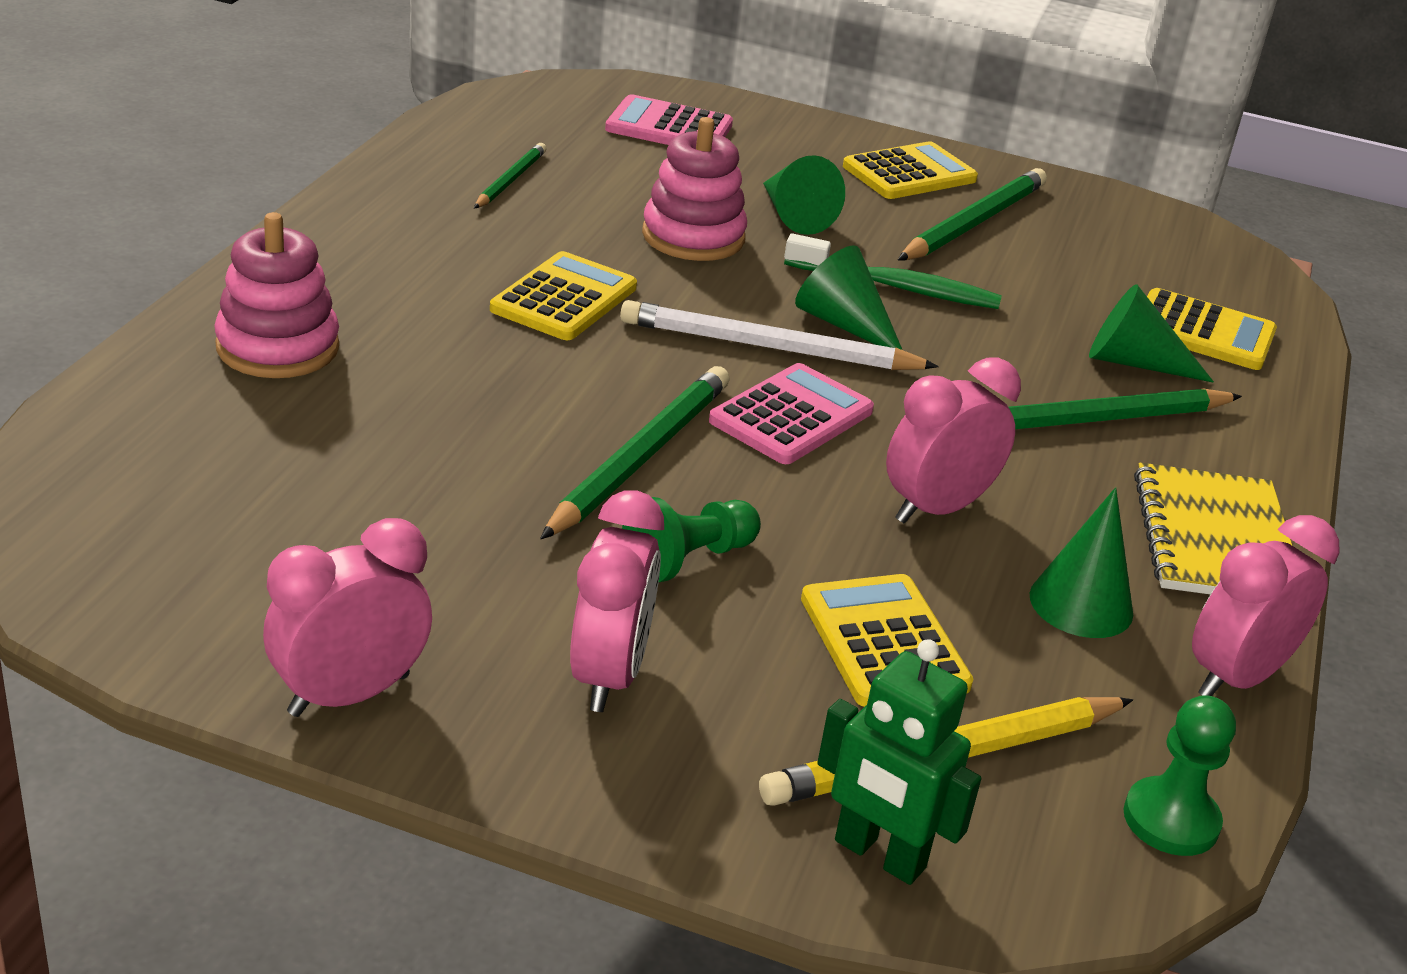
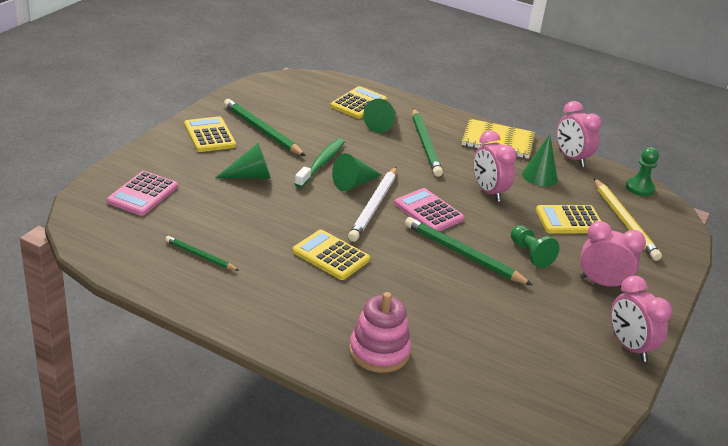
camera: 80 degrees left, 0 degrees up
pink stacking toy [642,117,747,261] -> none
green robot [817,639,981,885] -> none

